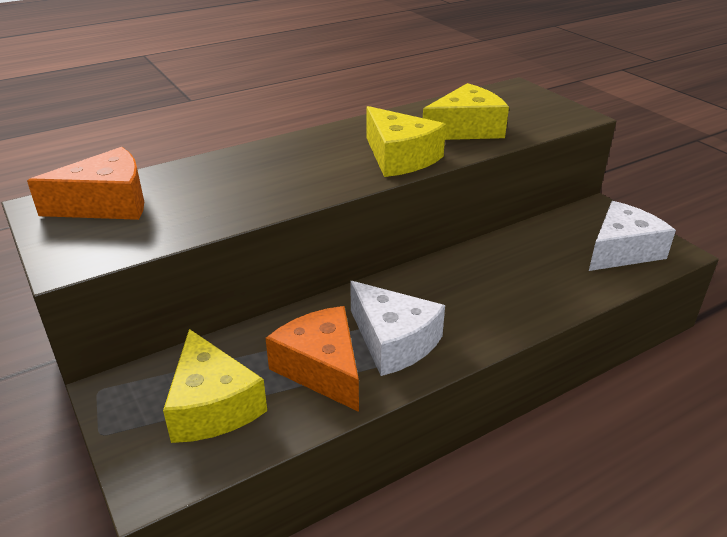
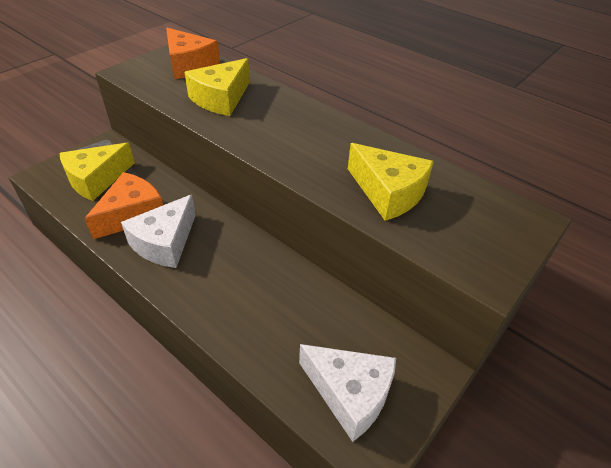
camera: 70 degrees right, 10 degrees up
yellow cheese [367,106,446,177] -> yellow cheese moved to [184,58,250,116]

